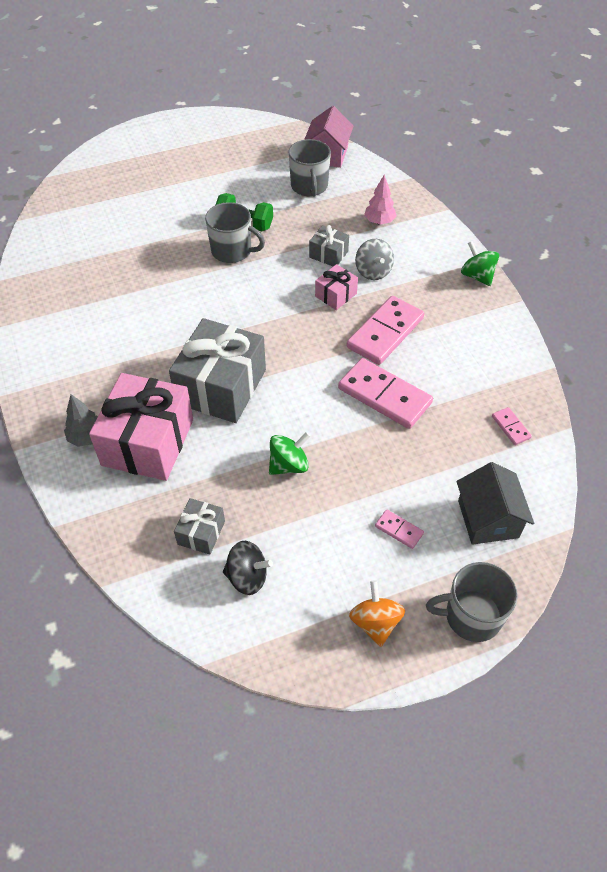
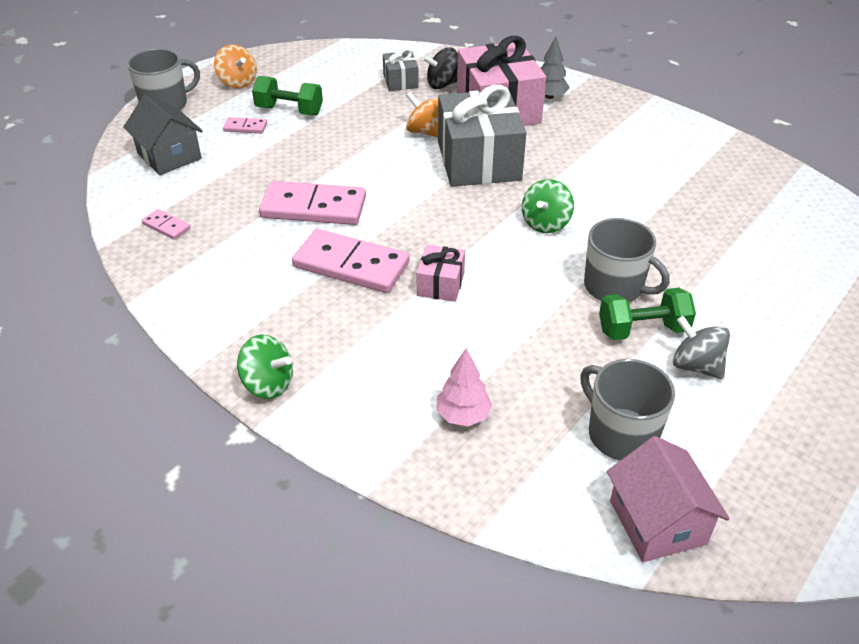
camera: 150 degrees right, 10 degrees down
grey mug [205,202,265,263] -> grey mug turned 135 degrees counterclockwise [584,218,670,302]
black spinning top [223,541,273,595] -> black spinning top moved to [422,47,458,89]
green spinning top [269,432,310,475] -> green spinning top moved to [522,179,574,233]
grey gift [309,225,349,266] -> none
pink domino [347,296,424,365] -> pink domino turned 75 degrees counterclockwise [292,229,409,293]
grey spinning top [355,239,394,280] -> grey spinning top moved to [673,316,730,379]
none -> green dumbbell [252,76,323,115]
none -> orange spinning top [406,92,438,137]

